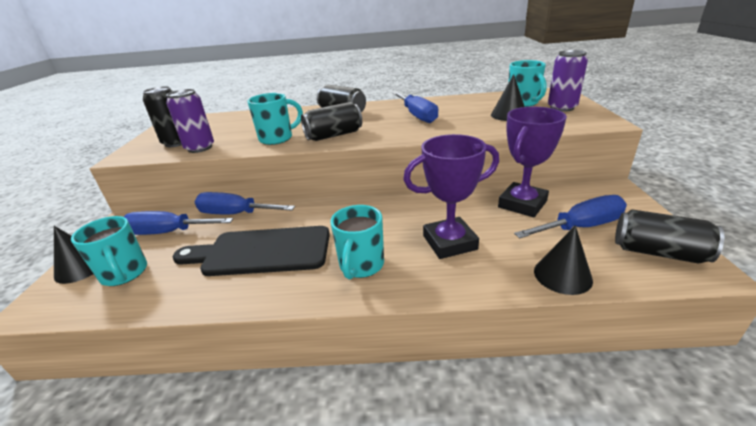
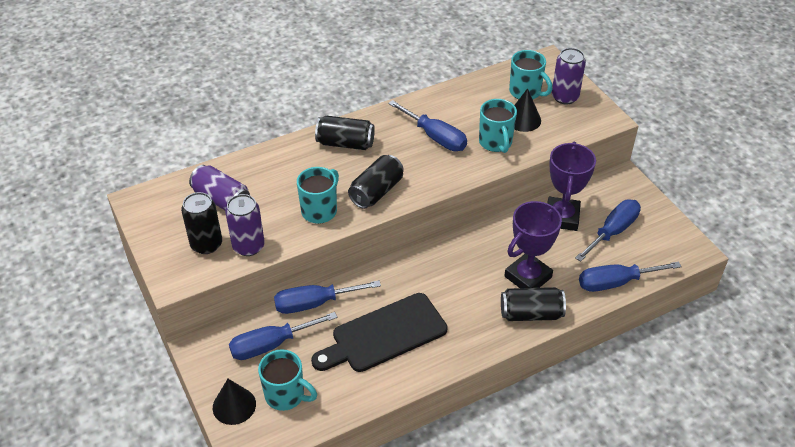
camera: 30 degrees left, 15 degrees up
turquoise mug [331,205,384,279] -> turquoise mug moved to [479,99,517,153]
black cone [534,225,593,295] -> blue screwdriver [579,261,682,292]
black can [615,209,724,263] -> black can moved to [501,287,566,321]
none -> purple can [189,165,250,210]

